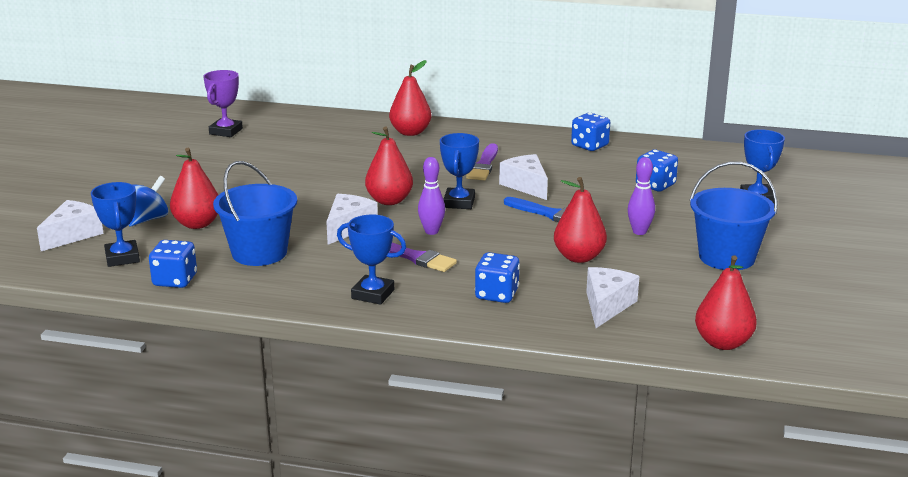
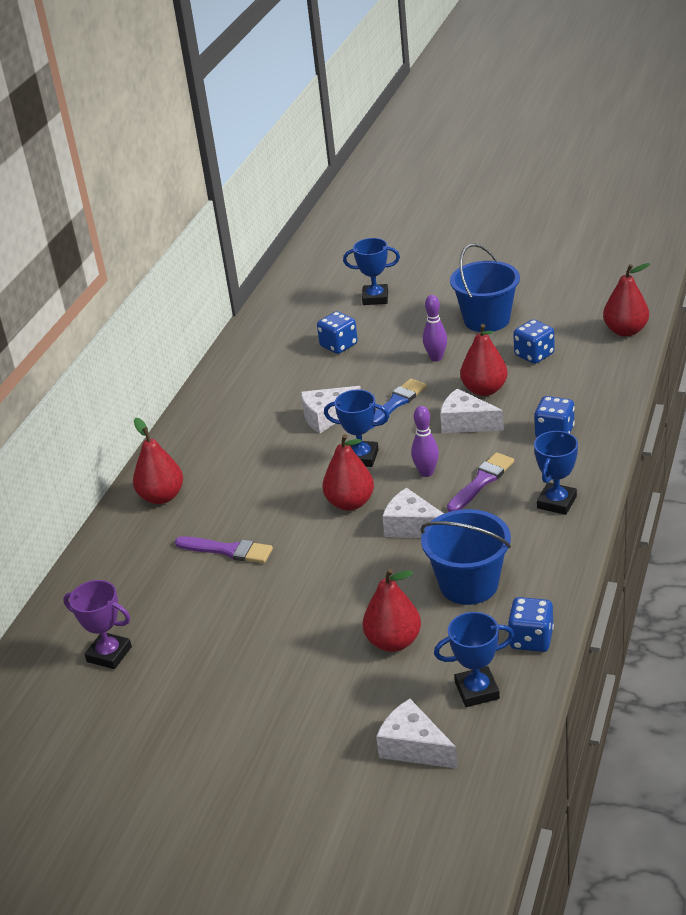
camera: 80 degrees left, 10 degrees up
blue spinning top [129,176,168,227] -> none
purple brush [466,143,498,180] -> purple brush moved to [175,536,273,563]
blue dice [571,113,610,151] -> blue dice moved to [513,319,555,364]
white cheese [586,267,639,328] -> white cheese moved to [440,388,504,433]

